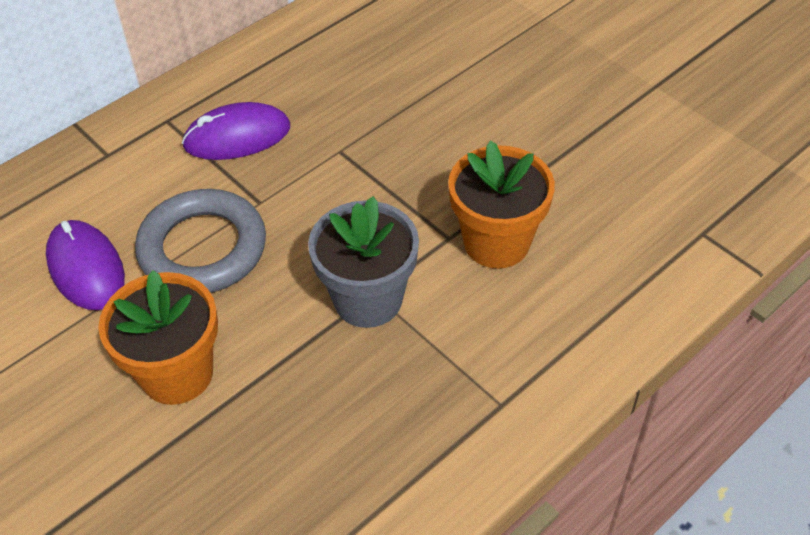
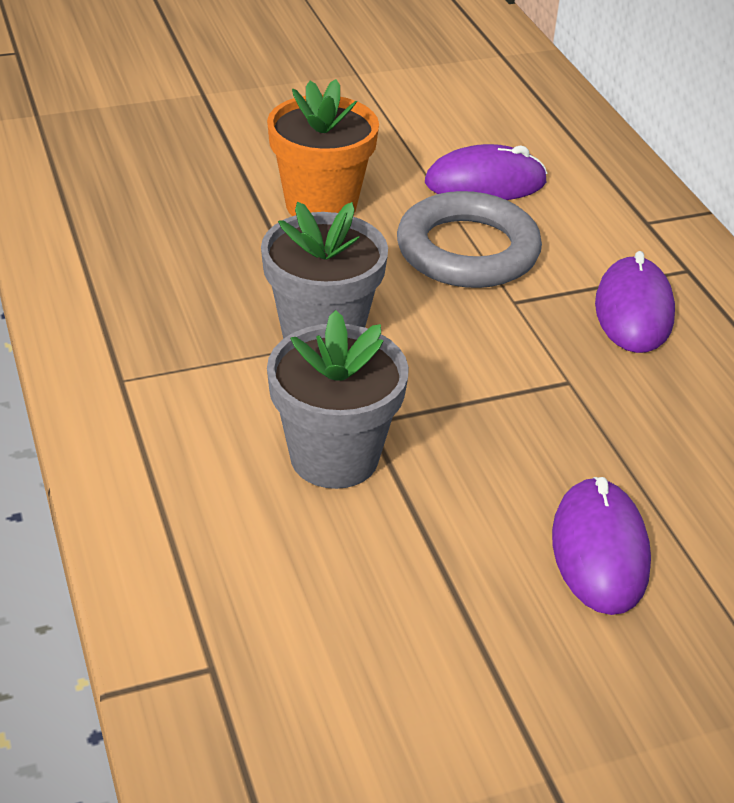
camera: 110 degrees right, 10 degrees down
orange flower pot [448,141,555,268] -> grey flower pot [267,310,409,489]
none -> purple mouse [552,477,651,615]

